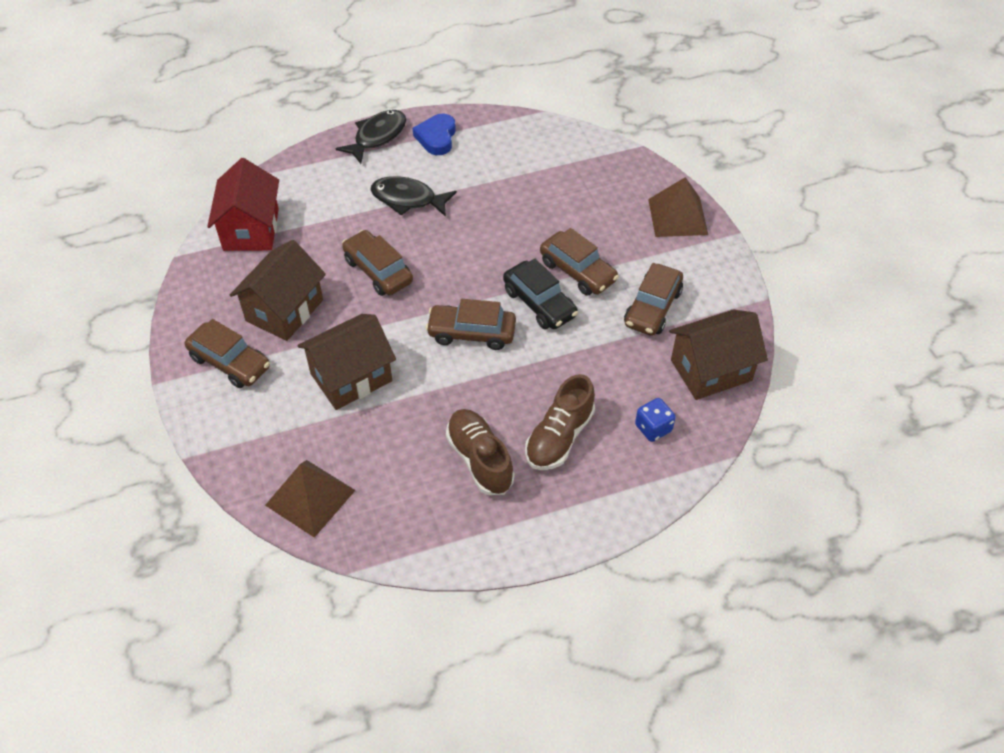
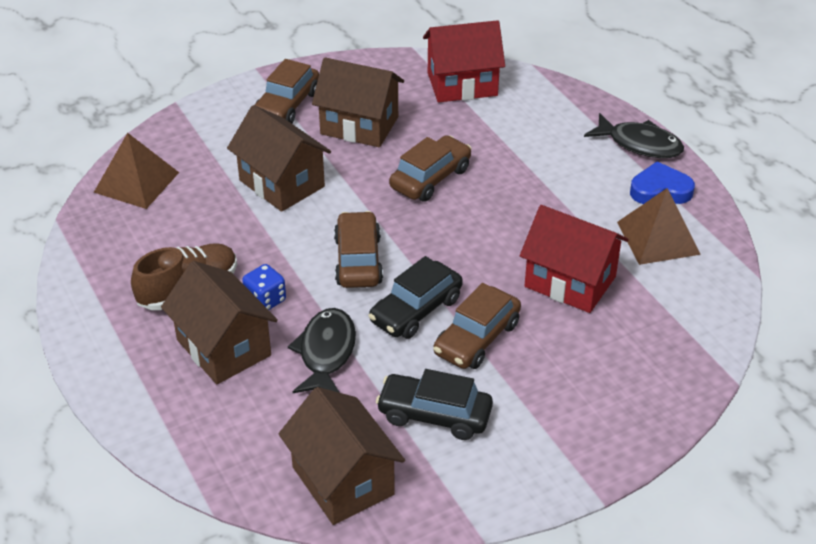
camera: 80 degrees right, 10 degrees down
black fish [370,176,457,217] -> black fish moved to [288,308,356,393]
brown shoe [525,374,595,470] -> brown house [161,261,278,384]
brown car [624,263,683,336] -> black car [376,369,493,440]
blue dice [635,398,676,442] -> blue dice moved to [242,264,286,310]
brown pyramid [648,177,708,237] -> brown pyramid moved to [617,188,701,265]
none -> red house [520,205,629,313]

